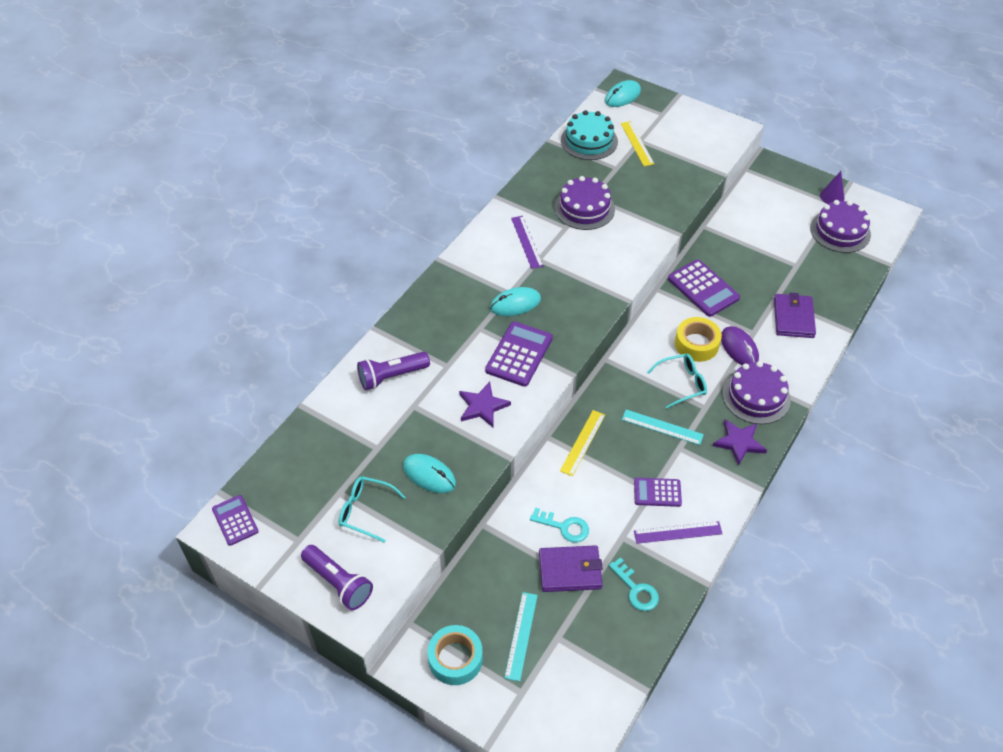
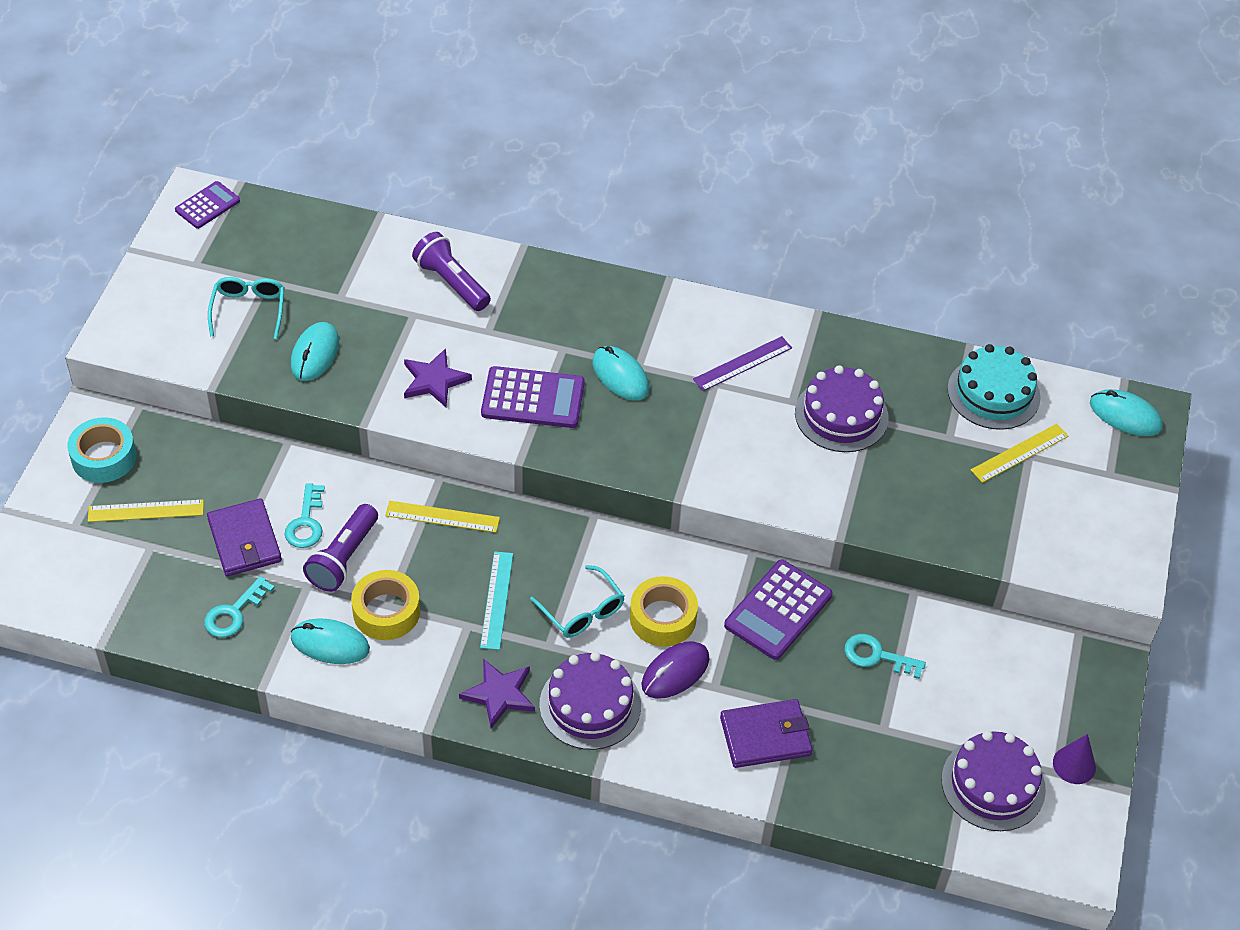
camera: 70 degrees right, 0 degrees up
purple flashlight [301,545,373,610] -> purple flashlight moved to [303,504,378,592]
turquoise ruler [504,592,538,681] -> yellow ruler [88,499,204,522]
purple calculator [634,478,682,507] -> yellow tape [351,570,420,640]
purple ruler [634,521,723,544] -> turquoise mouse [291,618,370,664]
none -> turquoise key [845,634,926,679]

